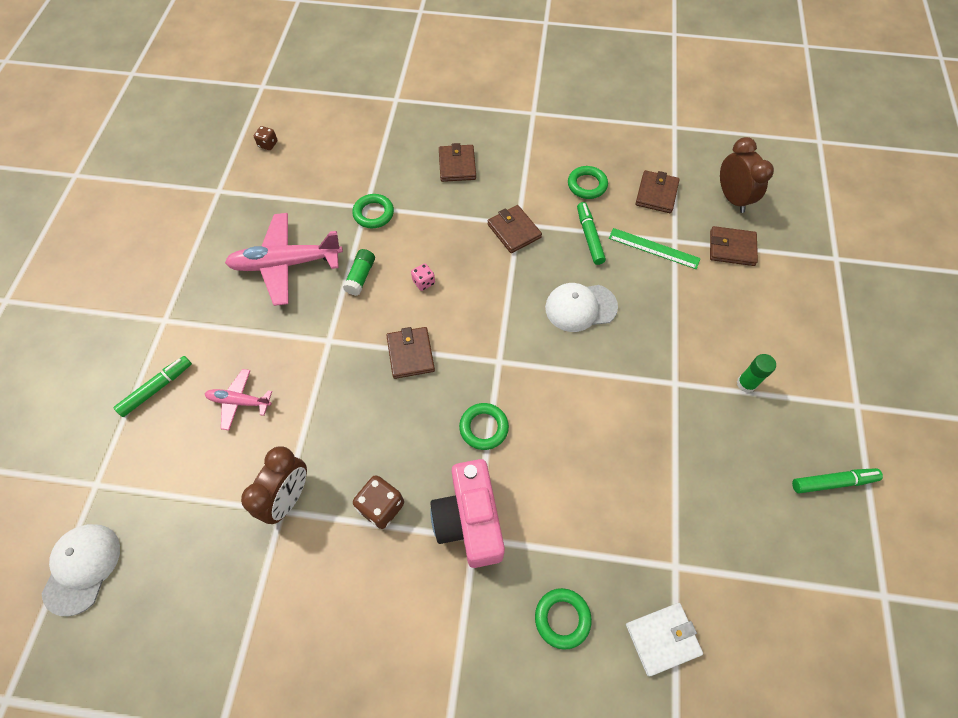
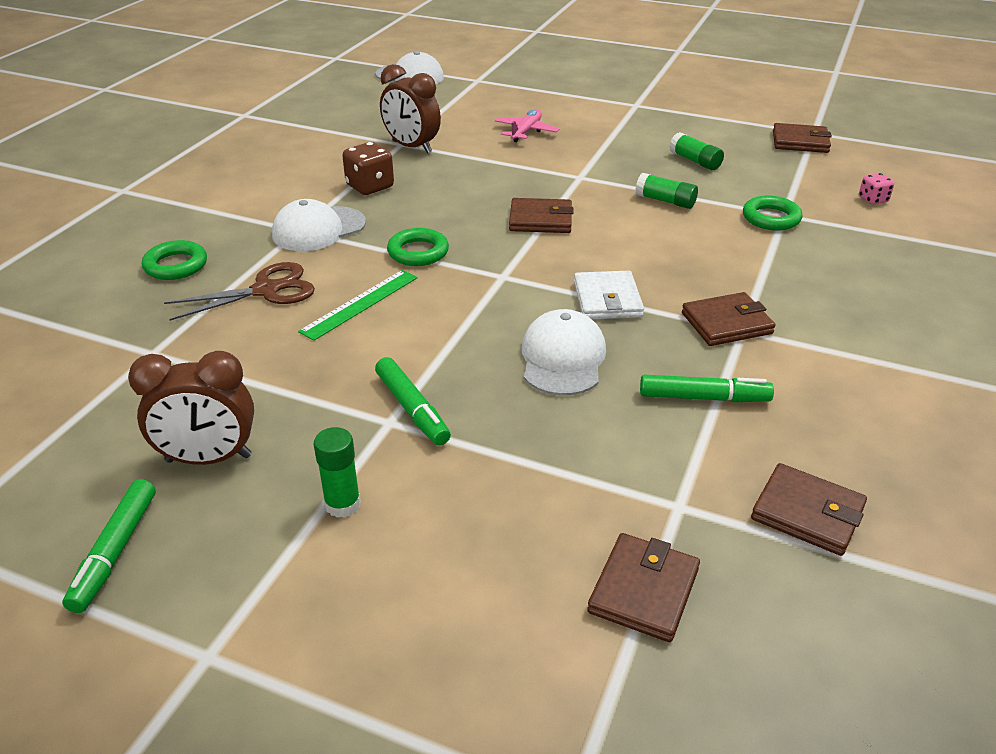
camera: 105 degrees right, 25 degrees down
green marker [113,356,192,417] -> green marker moved to [375,357,451,446]
pink plane [225,213,343,306] -> green glue stick [669,132,724,170]
brown dice [254,126,277,150] -> none
pink dice [411,263,435,291] -> pink dice moved to [859,173,894,205]
pink camera [430,459,505,568] -> white cap [272,199,366,251]
brown wallet [439,143,476,182] -> brown wallet moved to [773,123,832,153]
green ring [568,166,608,199] -> none
green ruler [609,228,701,269] -> green ruler moved to [298,270,418,341]
white wallet [626,603,703,676] -> white wallet moved to [574,271,644,319]
brown clock [720,137,774,213] -> brown clock moved to [128,351,254,465]
none -> brown scissors [164,262,315,321]

